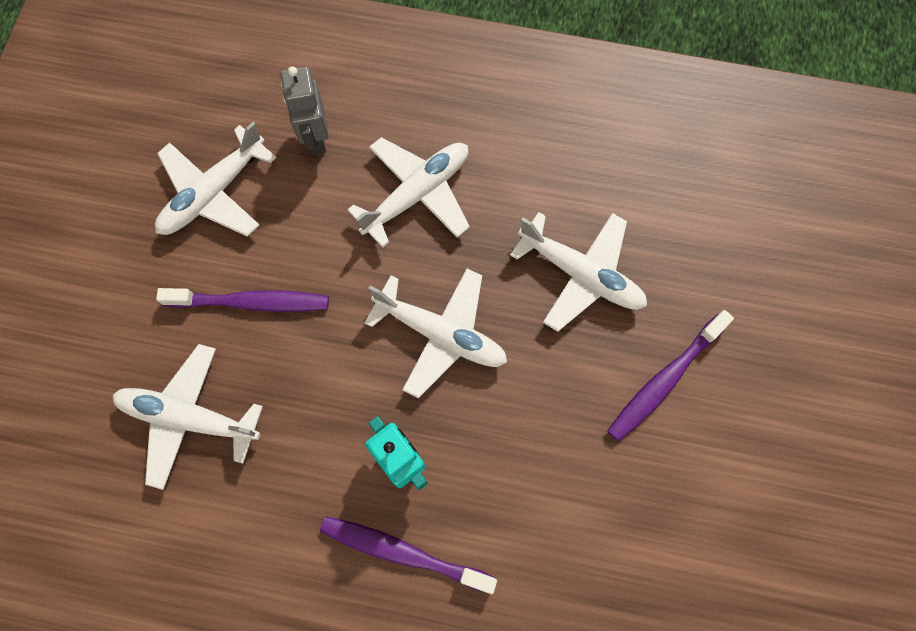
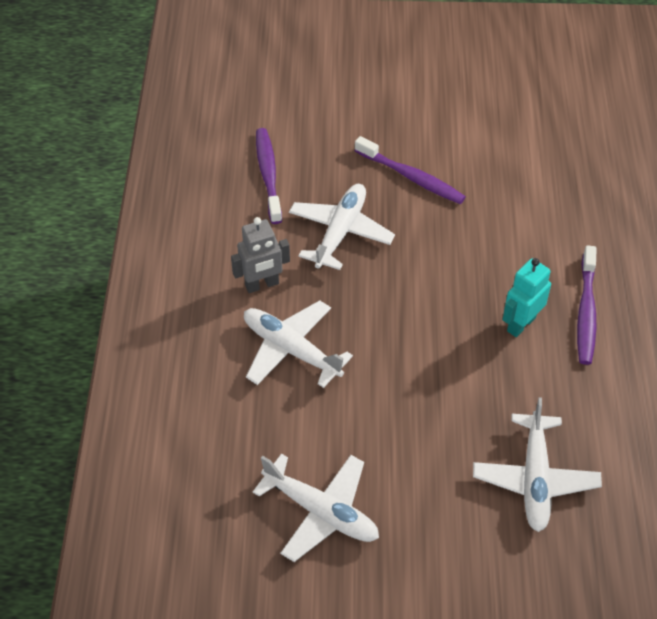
camera: 100 degrees left, 20 degrees down
purple toothbrush [156,288,329,312] -> purple toothbrush moved to [256,128,282,224]
grey robot [281,66,329,155] -> grey robot moved to [231,217,290,293]
white plane [364,269,507,398] -> none

